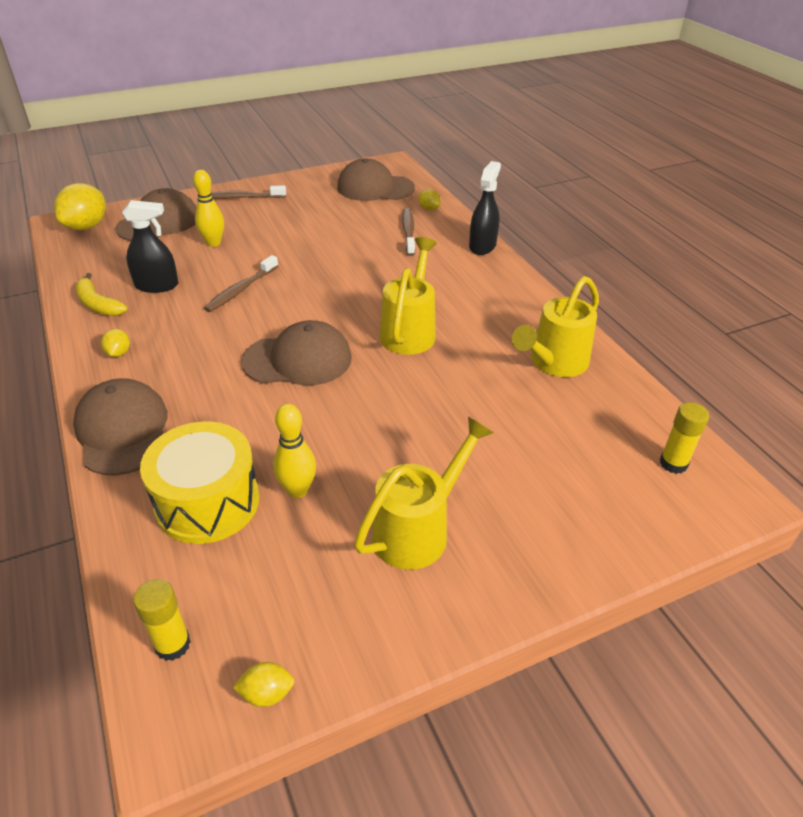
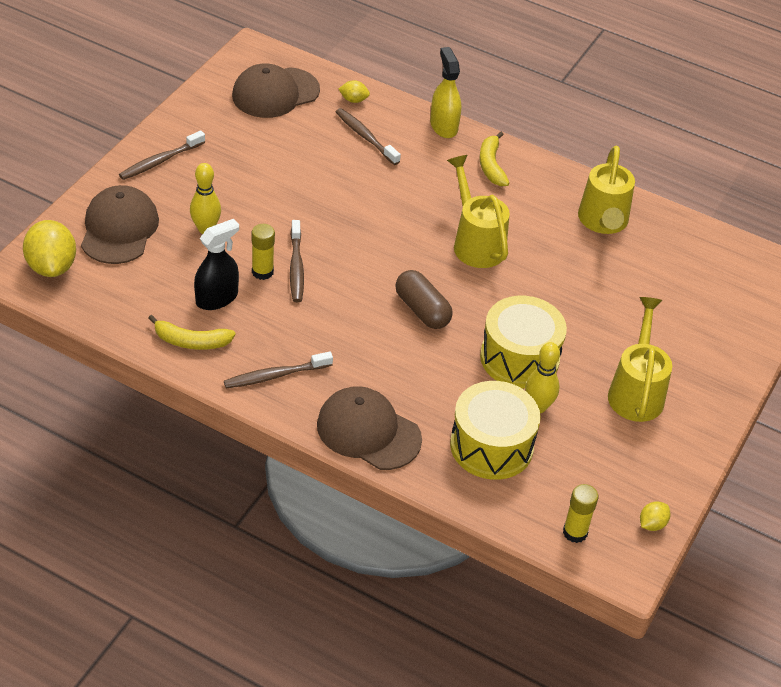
camera: 40 degrees left, 5 degrees up
yellow lemon [101,329,130,357] -> brown toothbrush [224,351,333,388]
brown cap [241,320,352,385] -> brown capsule [395,270,453,329]
black spray bottle [469,161,501,255] -> yellow spray bottle [430,47,461,138]
yellow glue stick [660,402,709,474] -> yellow glue stick moved to [252,224,275,280]
none -> yellow banana [479,132,510,186]
none -> yellow drum [480,296,567,389]

